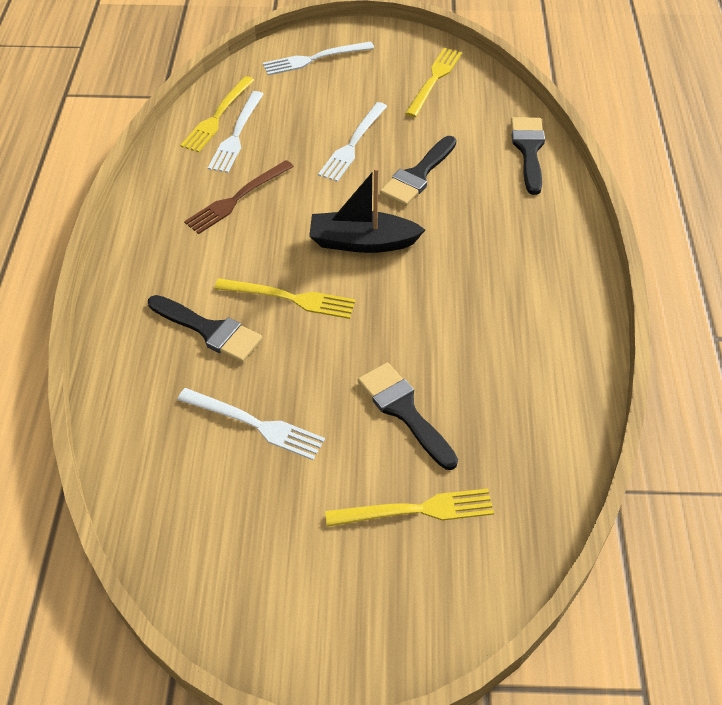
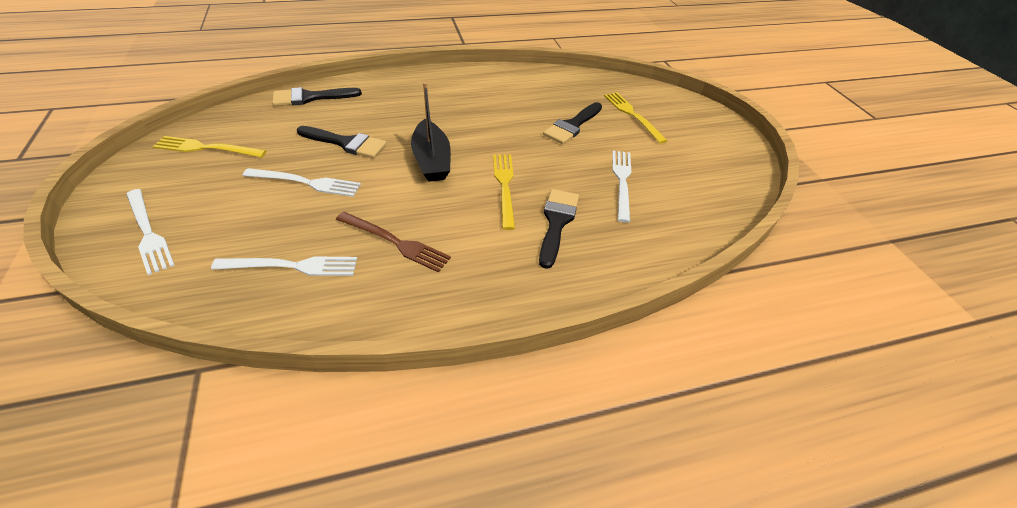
camera: 110 degrees left, 5 degrees down
yellow fork [180,76,254,152] -> none

